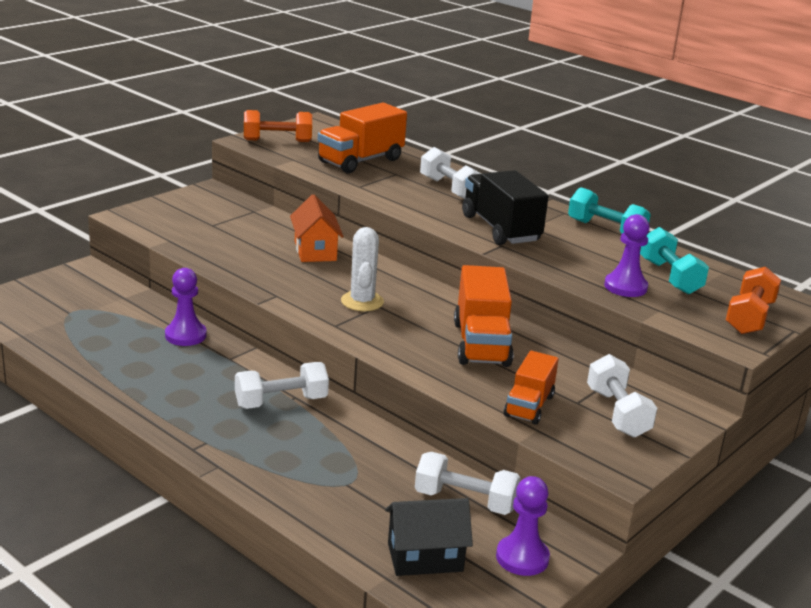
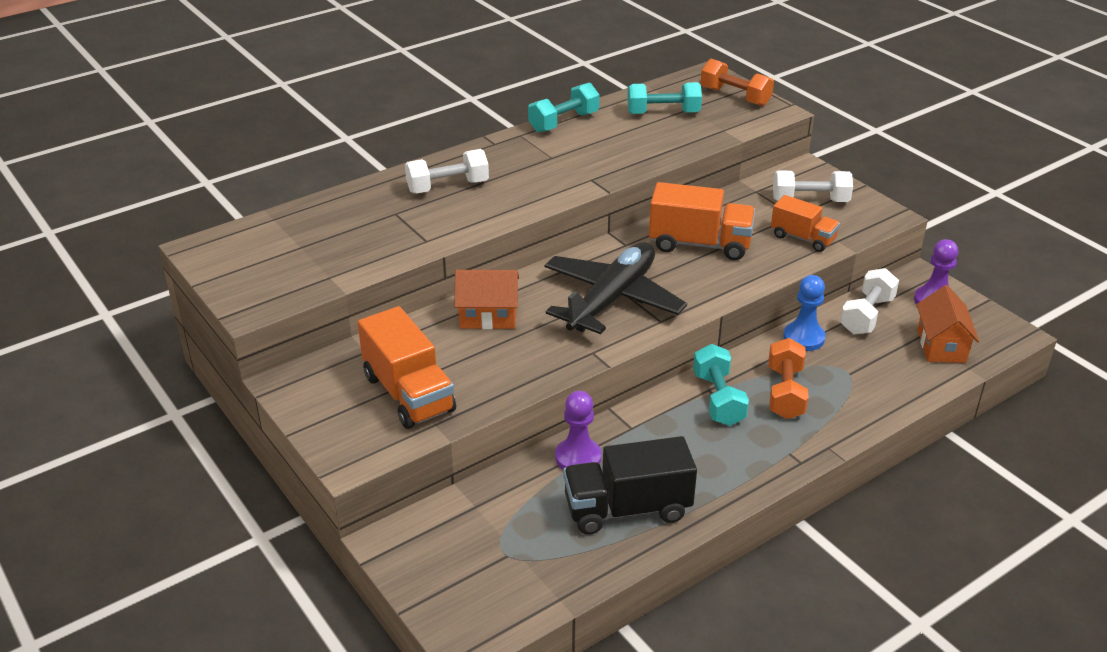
camera: 75 degrees left, 10 degrees up
white dumbbell [235,362,329,409] -> turquoise dumbbell [693,344,749,426]
orange dumbbell [244,110,312,142] -> orange dumbbell moved to [768,338,809,419]
orange truck [318,103,407,173] -> orange truck moved to [358,306,456,429]
white cactus [341,227,384,311] -> black plane [544,242,687,334]
black house [385,498,473,576] -> orange house [917,285,979,363]
black truck [462,170,549,245] -> black truck moved to [563,436,697,534]
purple pawn [604,214,650,297] -> none
none -> blue pawn [783,275,826,351]

